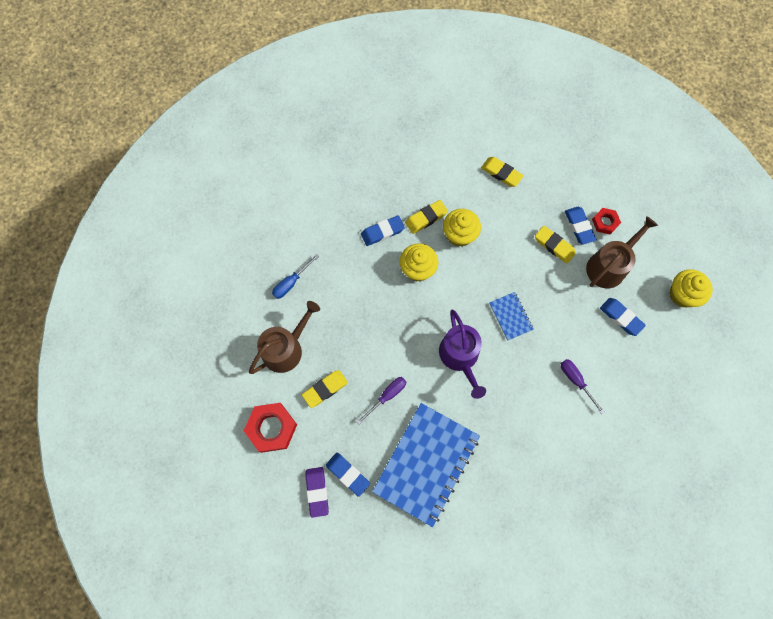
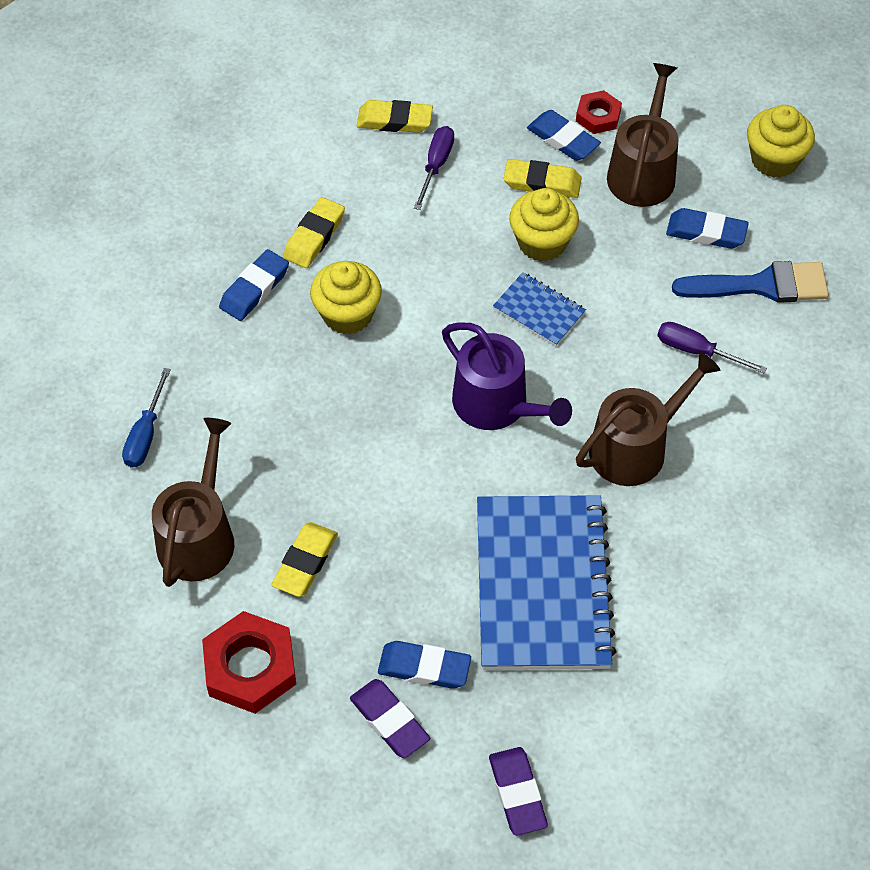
camera: 30 degrees left, 15 degrees down
purple screwdriver [357,377,406,424] -> purple screwdriver moved to [414,126,454,210]
yellow cupcake [443,209,481,247] -> yellow cupcake moved to [509,188,579,262]
none -> purple eraser [489,747,548,836]
none -> brown watering can [576,352,721,486]
none -> blue brush [672,261,829,303]

